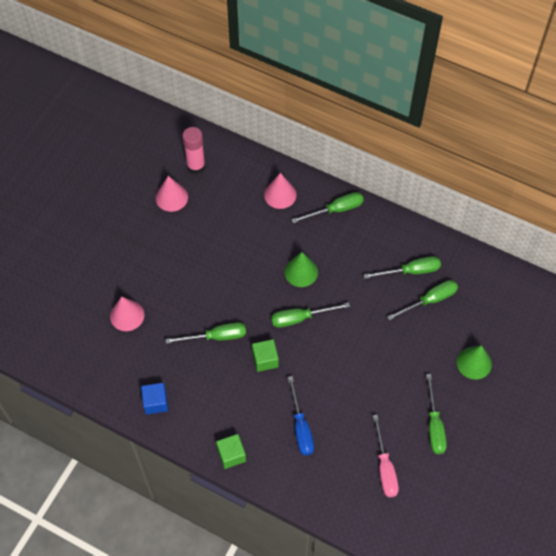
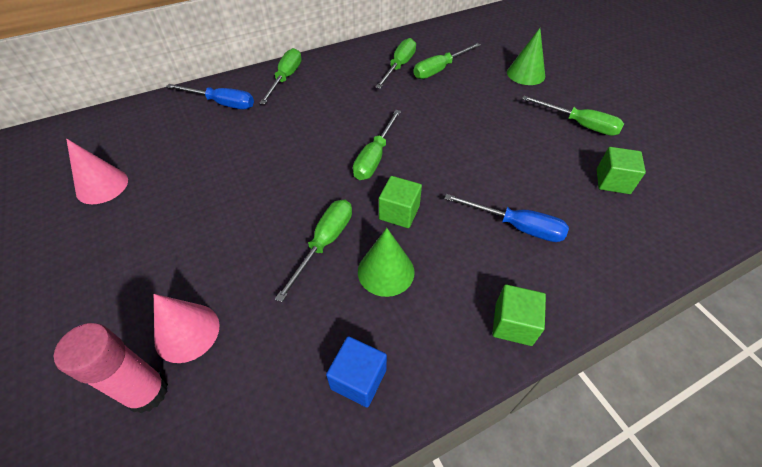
camera: 55 degrees left, 10 degrees down
pink glue stick [182,127,205,174] -> pink glue stick moved to [54,323,168,414]
pink cone [264,173,297,209] -> blue screwdriver [166,84,254,109]
green cone [284,252,318,287] -> green cone moved to [358,228,414,297]
pink screwdriver [373,415,399,497] -> green cube [597,147,646,194]
green screwdriver [387,280,458,321] -> green screwdriver turned 135 degrees counterclockwise [413,43,481,79]

